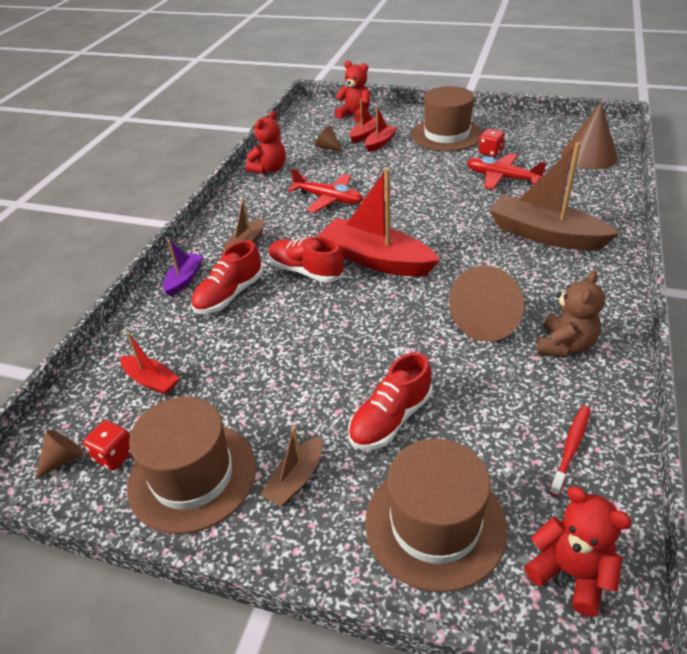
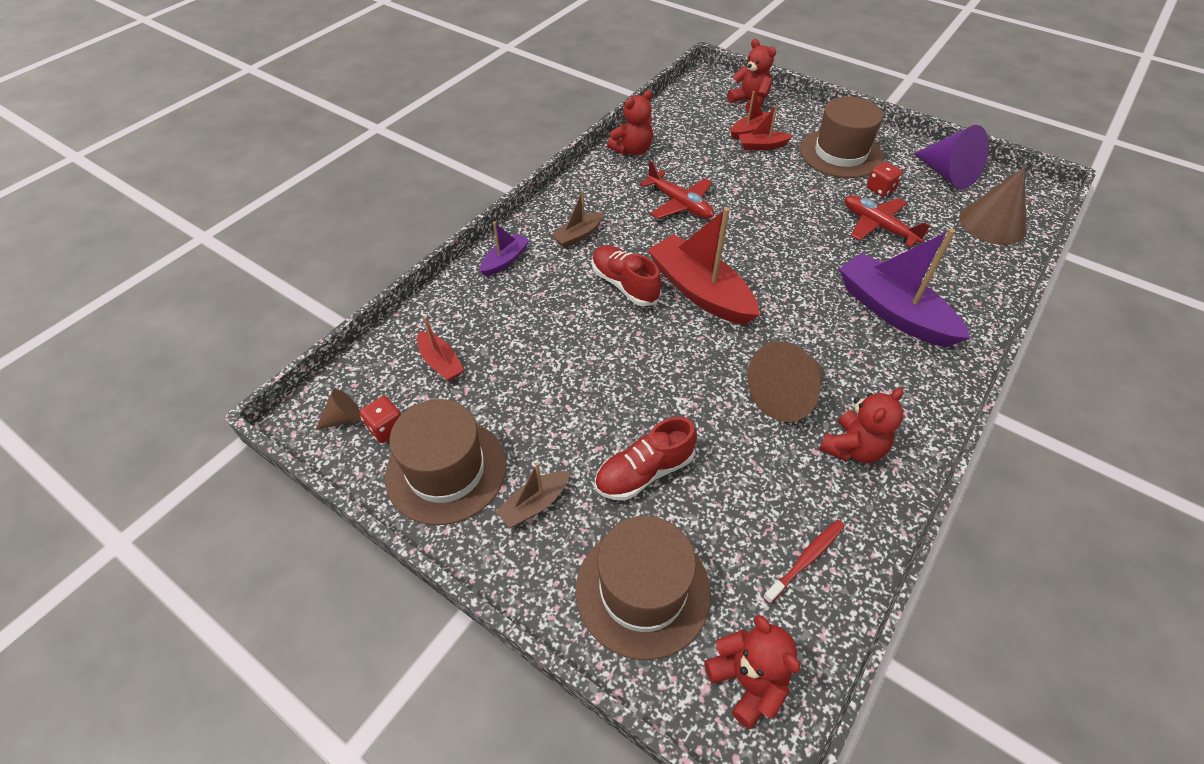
camera: 15 degrees right, 10 degrees up
red shoe [191,240,263,314] -> none
brown cone [315,126,343,152] -> none
red boat [365,106,397,152] -> red boat turned 150 degrees counterclockwise [739,104,793,150]
brown boat [489,142,620,251] -> purple boat [839,228,971,347]
brown teddy bear [537,270,605,357] -> red teddy bear [819,387,904,463]
none -> purple cone [914,125,989,189]

